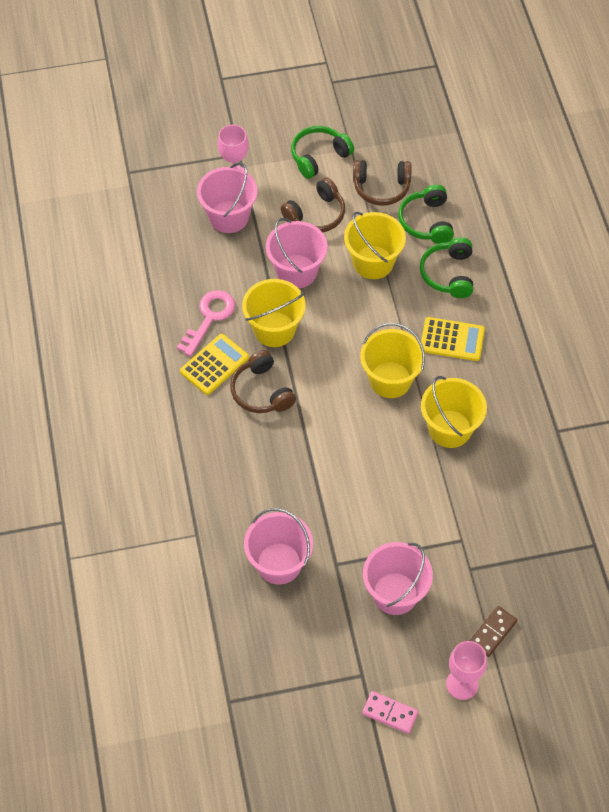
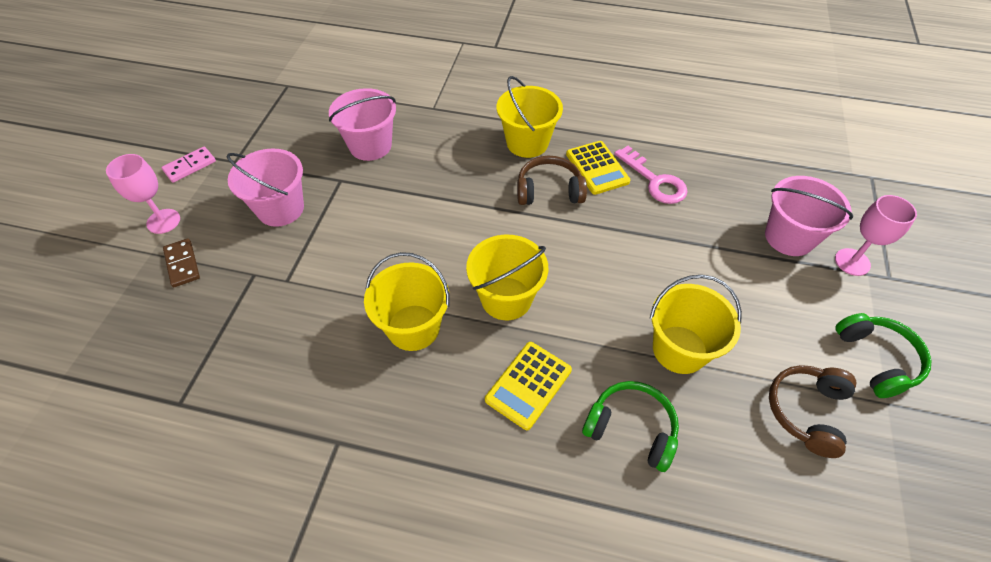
camera: 115 degrees right, 5 degrees down
yellow bucket [242,279,306,347] -> yellow bucket moved to [497,76,563,158]
pink bucket [266,218,328,288] -> none
brown headphones [281,177,345,232] -> none
green headphones [398,185,454,244] -> none

